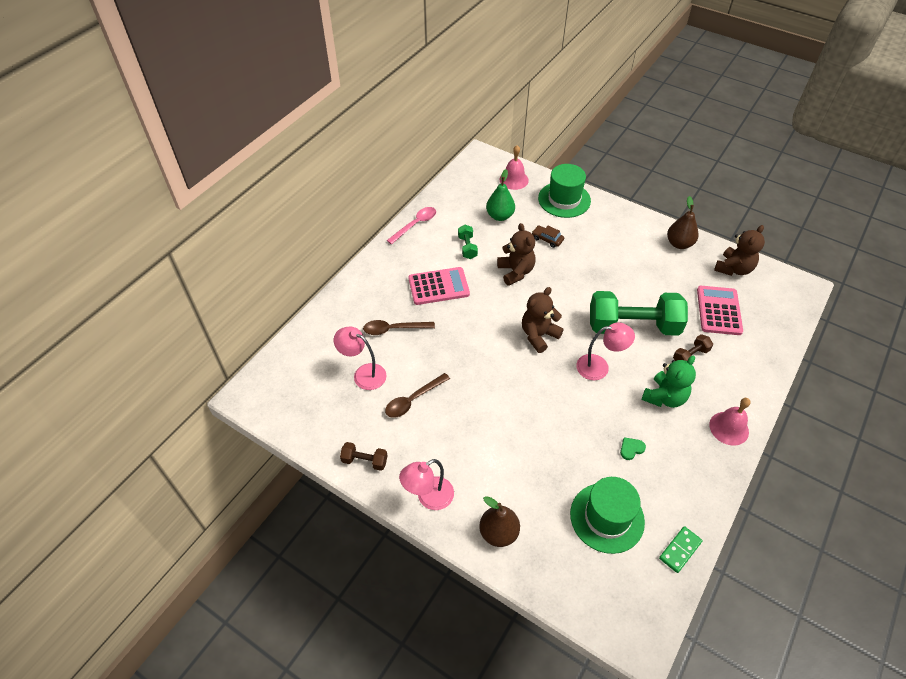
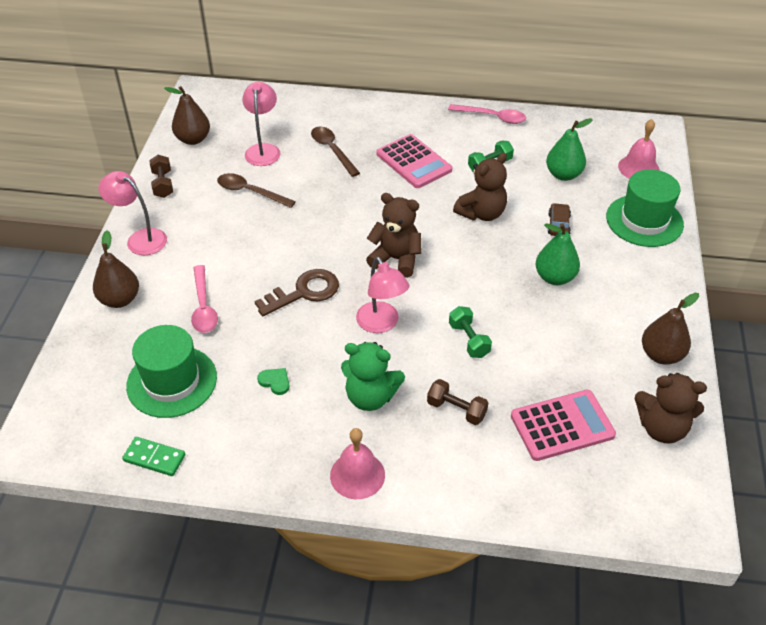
camera: 65 degrees right, 5 degrees down
green dumbbell [590,291,688,336] -> green dumbbell [449,306,492,358], size x0.43
none -> brown pear [164,86,210,145]
none -> pink spoon [191,265,218,333]
none -> brown key [255,269,339,316]
none -> green pear [535,223,580,285]

